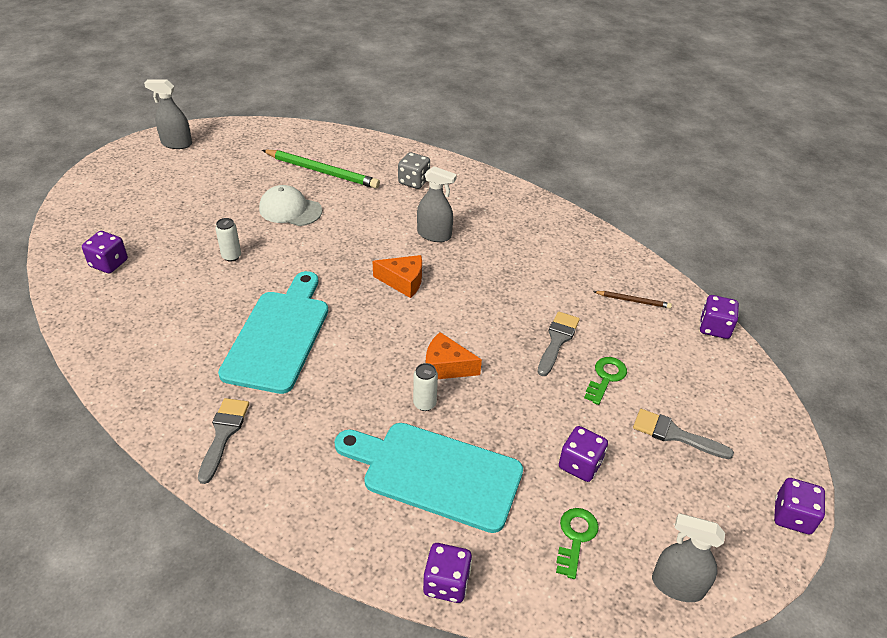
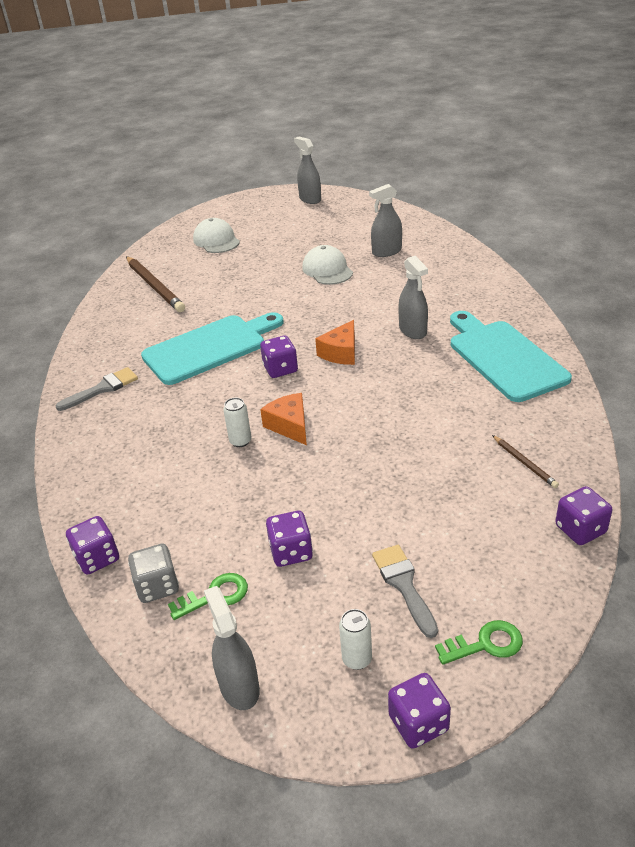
camera: 50 degrees right, 5 degrees down
purple dice [82,231,128,273] -> purple dice moved to [260,335,298,378]
white can [215,218,241,262] -> white can moved to [339,609,372,670]
green pencil [262,150,380,189] -> grey spray bottle [369,184,402,257]
turquoise cutting board [335,423,523,533] -> turquoise cutting board moved to [450,311,572,402]
orange cheese [373,255,422,298] -> orange cheese turned 60 degrees clockwise [315,320,355,365]
grey dice [398,152,430,189] -> grey dice moved to [128,544,179,603]
grey brush [537,312,580,376] -> none
green key [584,357,627,405] -> green key moved to [435,620,523,665]
none -> brown pencil [126,256,185,312]
none -> white cap [193,218,240,253]

